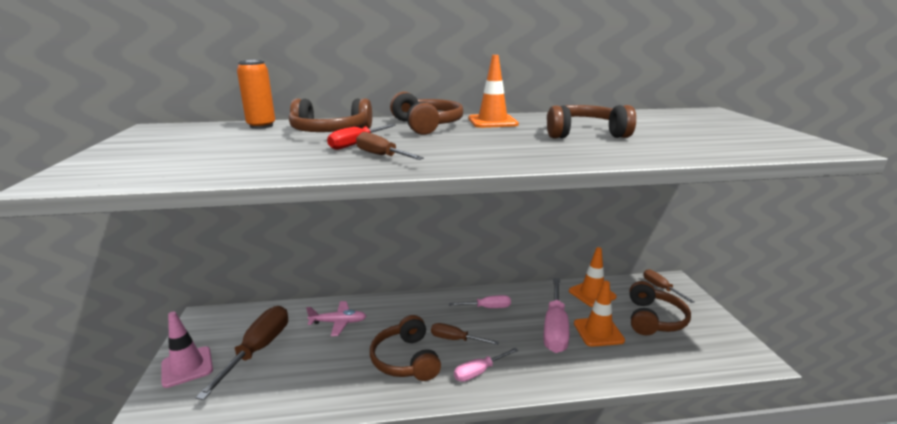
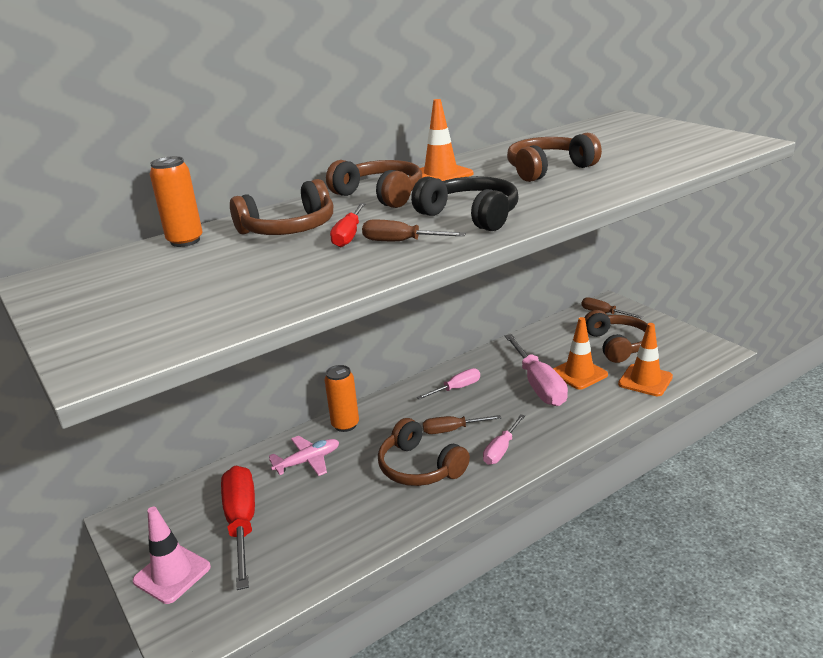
camera: 25 degrees left, 5 degrees up
brown screwdriver [195,306,288,400] -> red screwdriver [221,466,255,590]
orange traffic cone [569,247,617,307] -> orange traffic cone moved to [618,323,673,396]
none -> orange can [325,365,359,432]
none -> black headphones [411,176,519,231]

